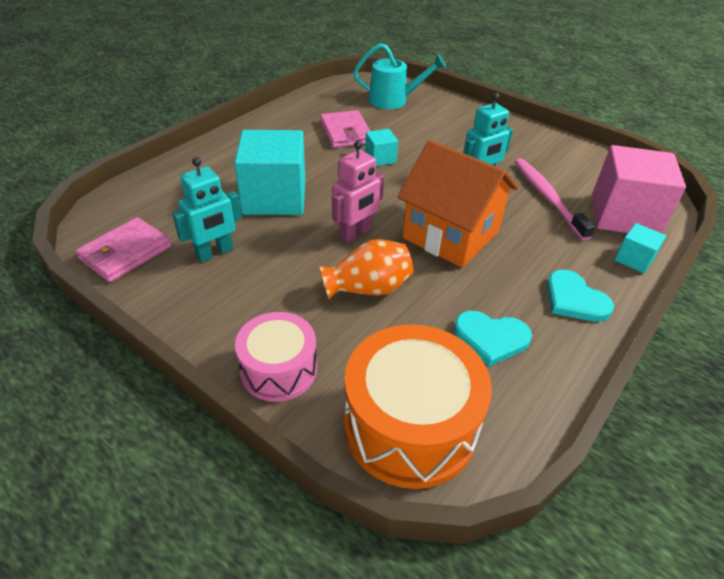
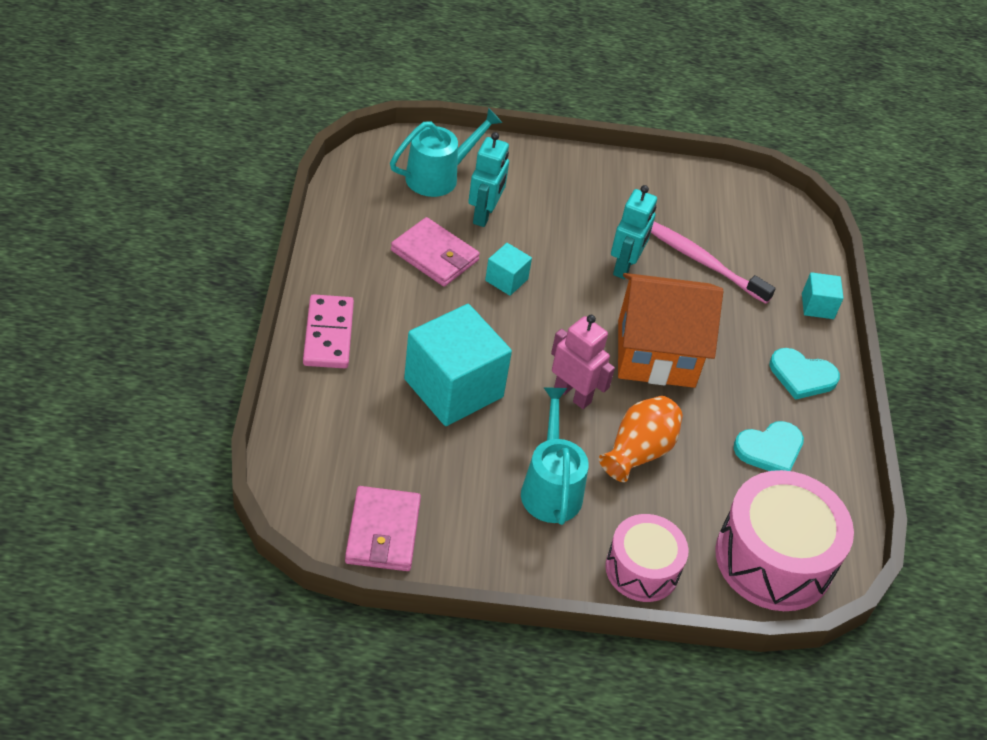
camera: 40 degrees left, 5 degrees up
turquoise robot [172,157,242,262] -> turquoise robot moved to [468,132,509,227]
pink robot [332,140,384,243] -> pink robot turned 60 degrees counterclockwise [551,315,615,409]
orange drum [344,324,492,489] -> pink drum [715,470,854,611]
pink cube [592,145,686,233] -> none
none -> pink domino [303,294,354,368]
none -> turquoise watering can [521,387,589,525]

